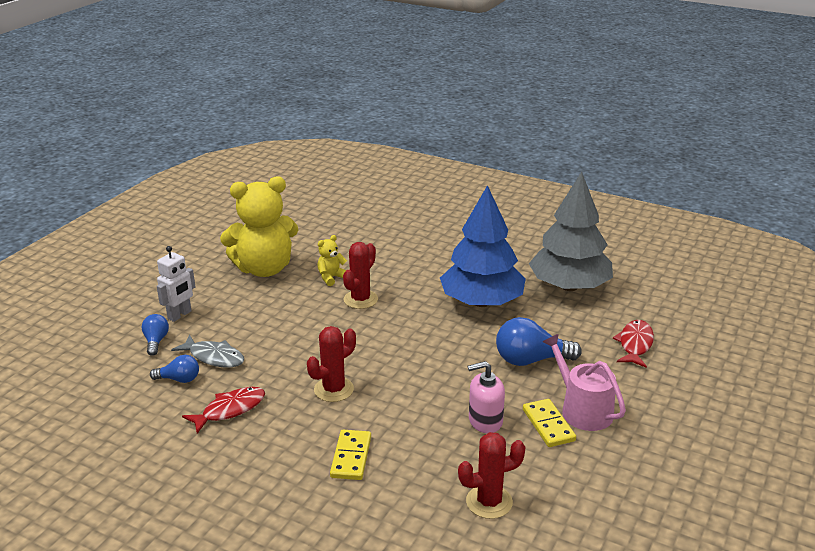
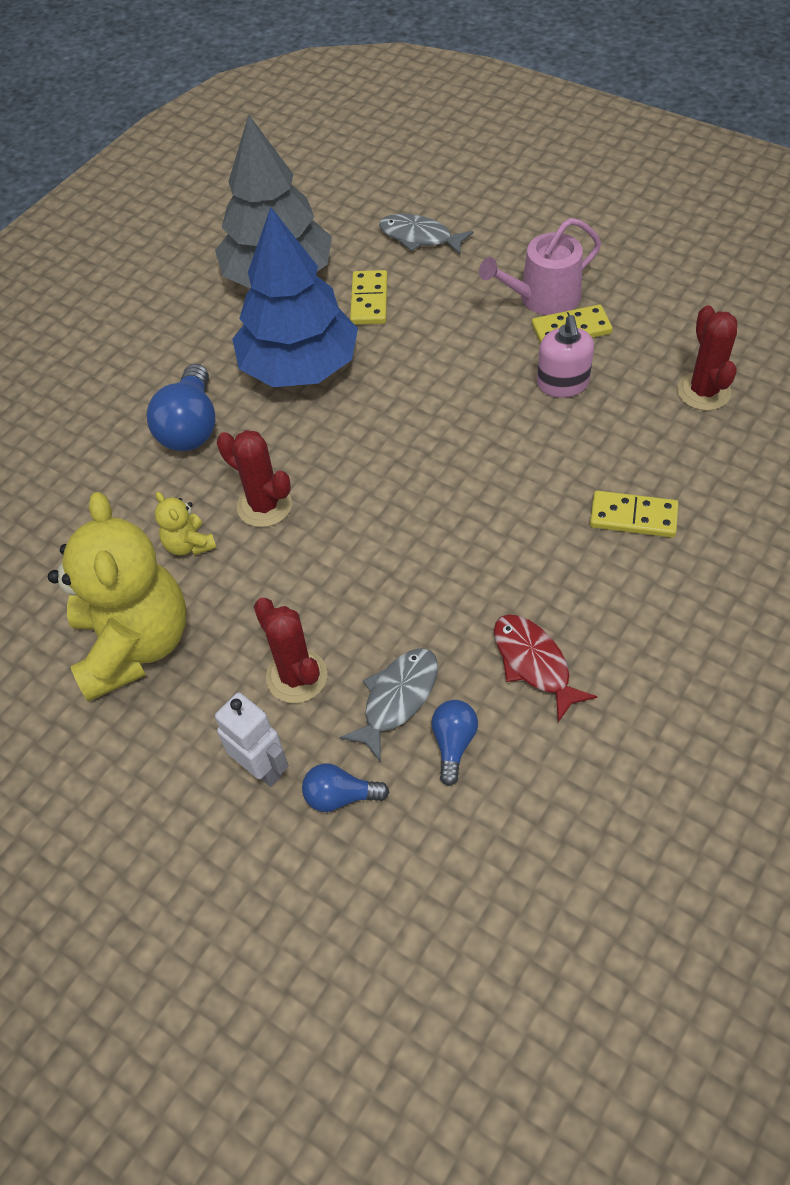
camera: 80 degrees left, 25 degrees up
red cactus [307,326,356,402] -> red cactus moved to [254,598,327,703]
blue light bulb [496,317,582,366] -> blue light bulb moved to [146,364,216,451]
red fish [613,320,654,368] -> grey fish [379,214,473,255]
none -> yellow domino [350,270,388,325]

